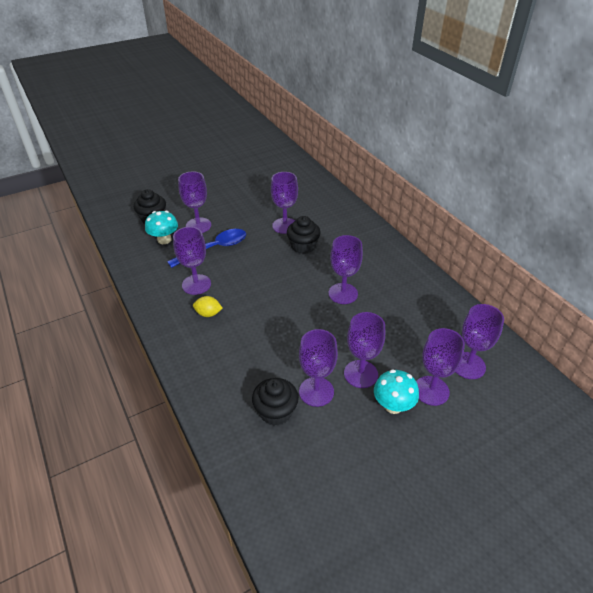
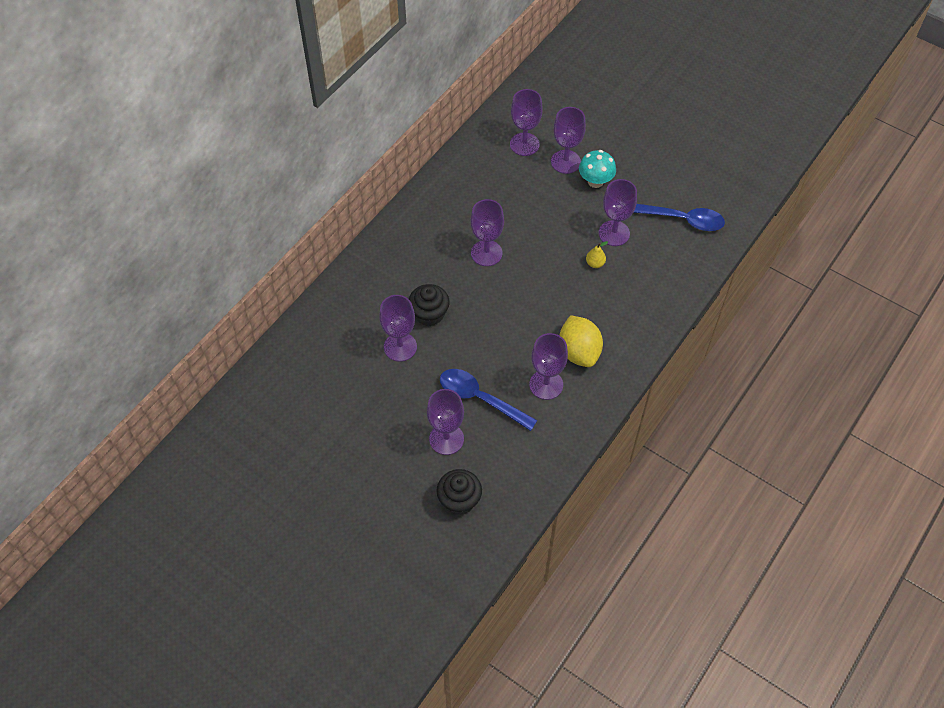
camera: 115 degrees left, 15 degrees up
turquoise mushroom [145,211,178,244] -> none
yellow lemon [193,296,222,317] -> yellow lemon [560,315,603,367], size x1.86
black cupcake [252,378,299,426] -> none
purple goblet [344,312,385,388] -> none
none -> yellow pear [586,241,608,268]
none -> blue spoon [633,204,725,231]

